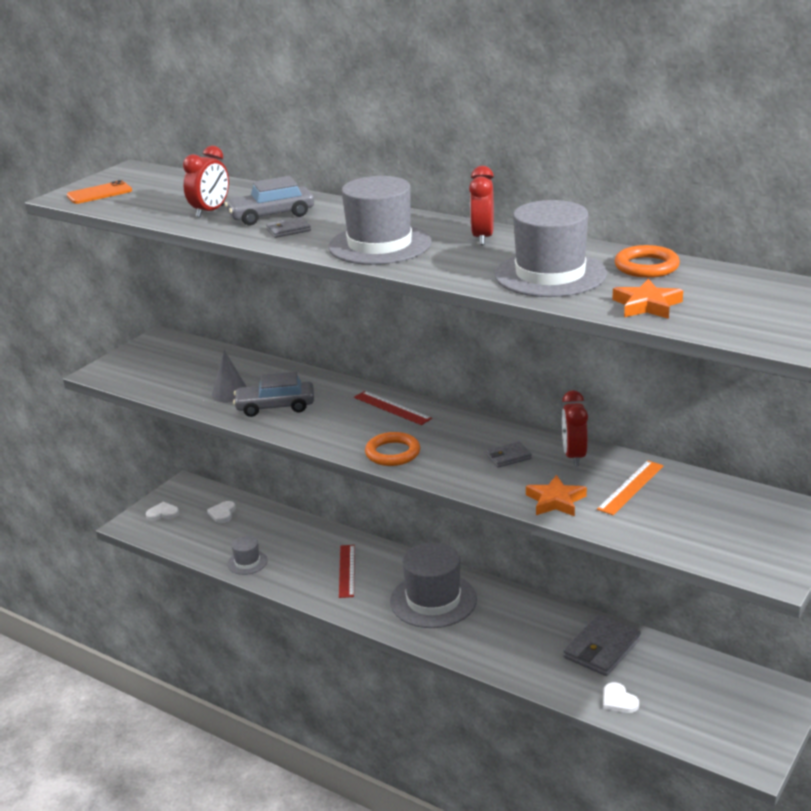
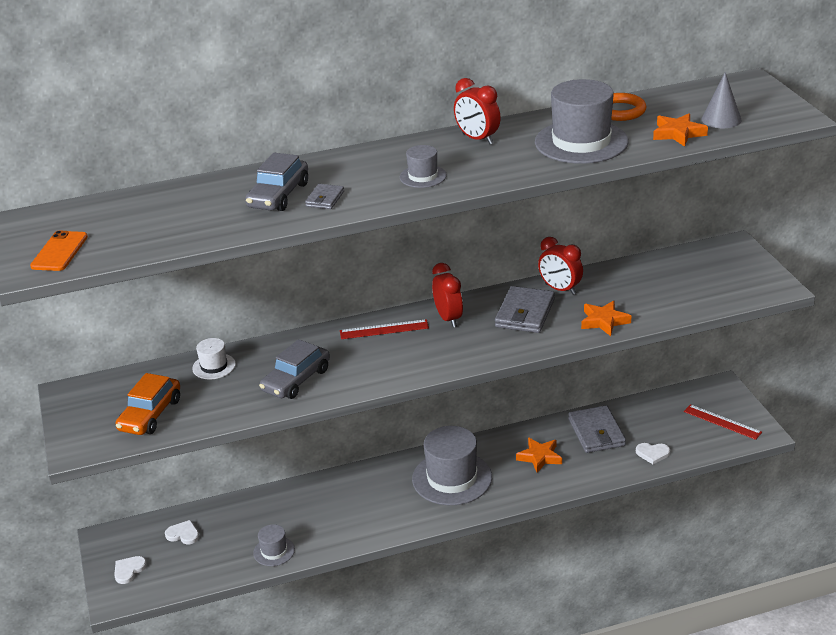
camera: 50 degrees left, 5 degrees up
red clock [183,146,229,218] -> red clock moved to [432,263,463,327]
white heart [207,501,236,523] -> white heart turned 150 degrees clockwise [165,520,199,544]
grey cone [212,350,247,402] -> grey cone moved to [701,72,742,128]
grey hat [328,176,431,265] -> grey hat [400,145,447,188], size x0.49
red ruler [339,545,355,598] -> red ruler moved to [684,404,762,440]
orange ring [365,432,420,466] -> none
grey wallet [486,442,532,468] -> grey wallet [495,286,555,333], size x1.90
orange ruler [597,461,664,515] -> none
none -> orange car [116,373,180,435]
none -> white hat [192,338,236,380]
none -> orange star [516,437,562,473]

